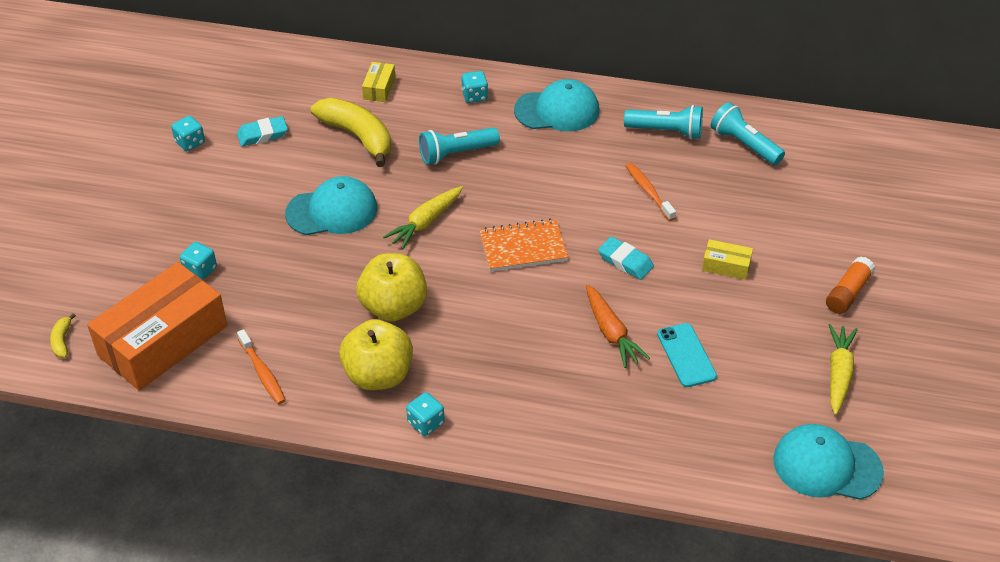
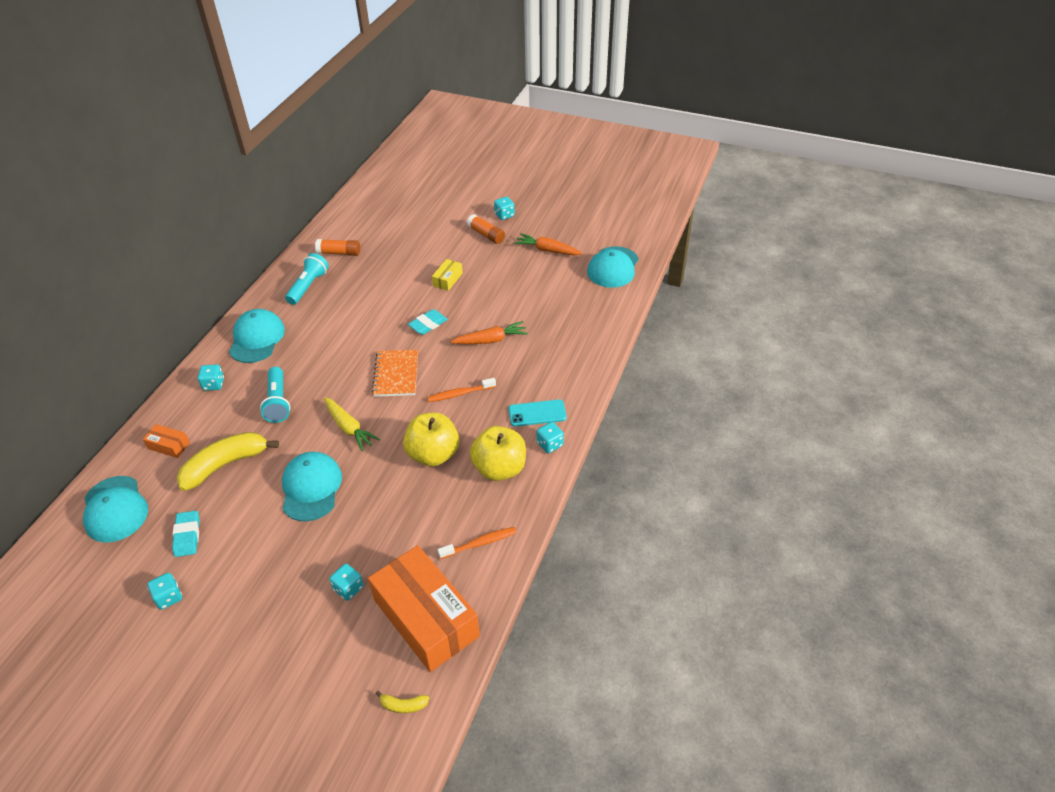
camera: 80 degrees left, 0 degrees up
yellow box [362,62,395,102] -> orange box [143,424,190,458]
orange toothbrush [626,163,676,221] -> orange toothbrush moved to [427,378,496,402]
turquoise phone [657,323,717,387] -> turquoise phone moved to [509,399,567,427]
turquoise flashlight [711,102,785,165] -> orange glue stick [315,239,360,256]
yellow carrot [829,324,858,415] -> orange carrot [514,233,582,255]
none -> turquoise cap [83,476,148,543]
none -> turquoise dice [494,197,515,220]

